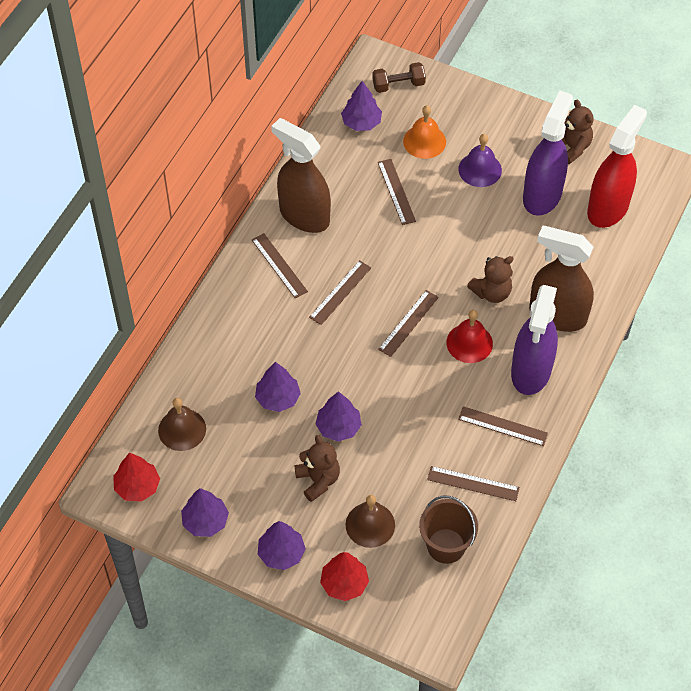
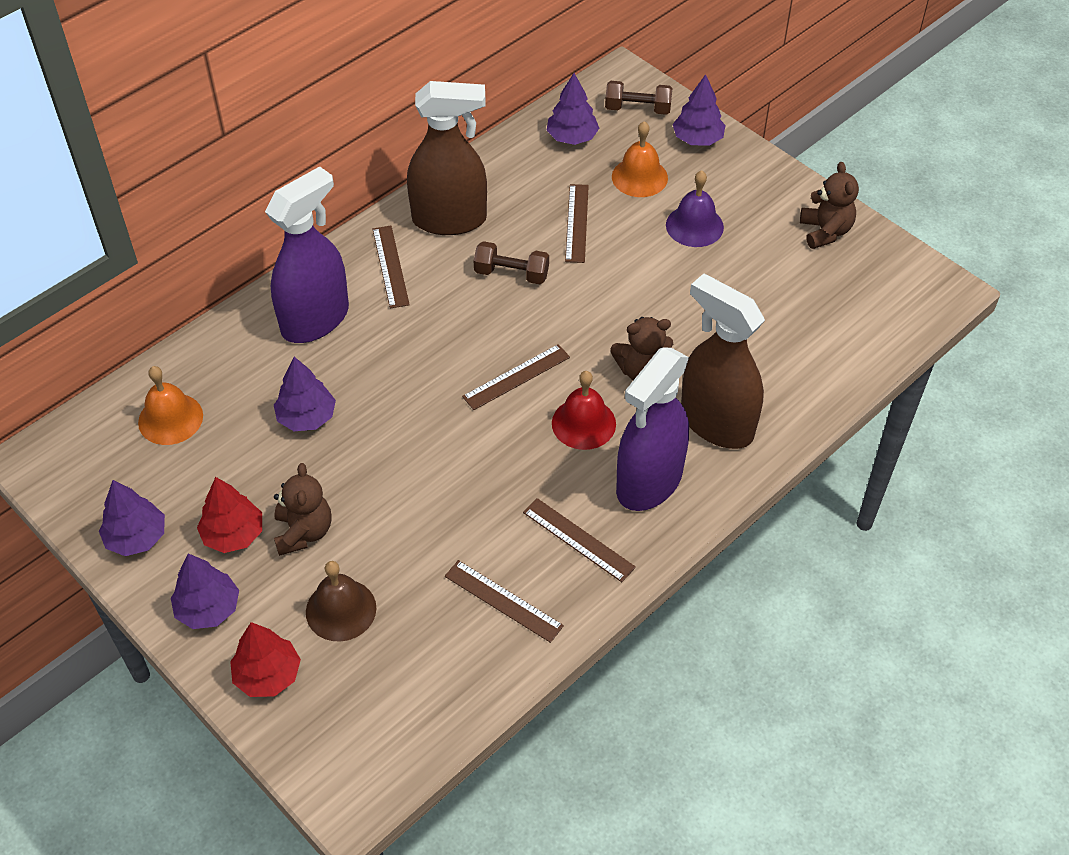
camera: 20 degrees right, 5 degrees down
red tree [113,452,160,502] -> red tree moved to [197,477,262,553]
brown bell [158,398,206,451] -> orange bell [138,366,203,445]
brown spray bottle [271,118,331,233] -> brown spray bottle turned 120 degrees clockwise [407,81,487,235]
brown ruler [309,260,371,325] -> none
purple tree [316,391,362,442] -> purple tree moved to [673,74,726,146]
brown bucket [419,496,478,564] -> none
purple spray bottle [523,90,573,216] -> purple spray bottle moved to [265,166,349,343]
red spray bottle [587,105,647,228] -> none
none -> brown dumbbell [474,241,549,284]

